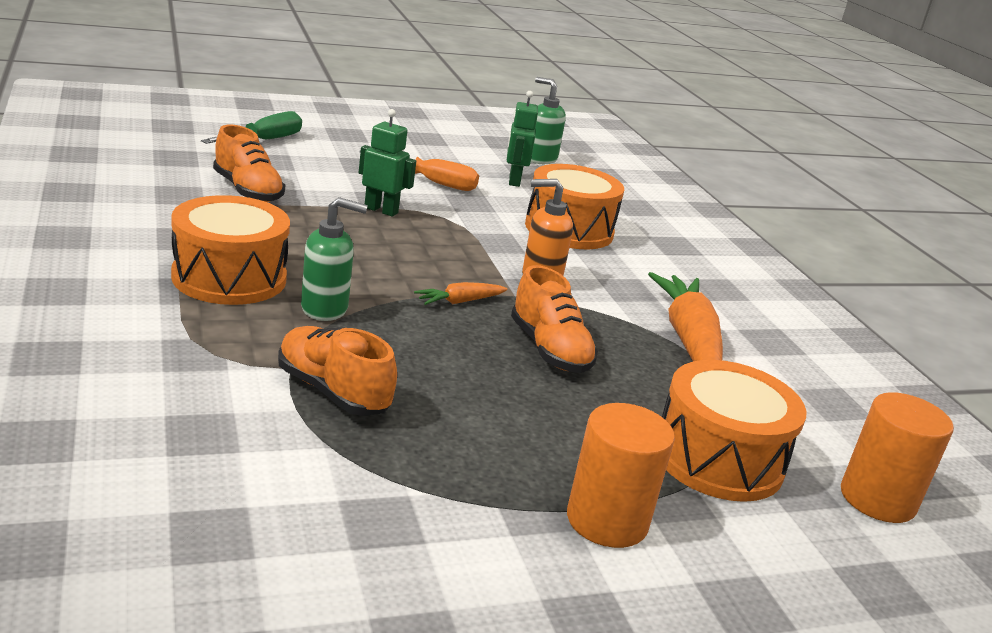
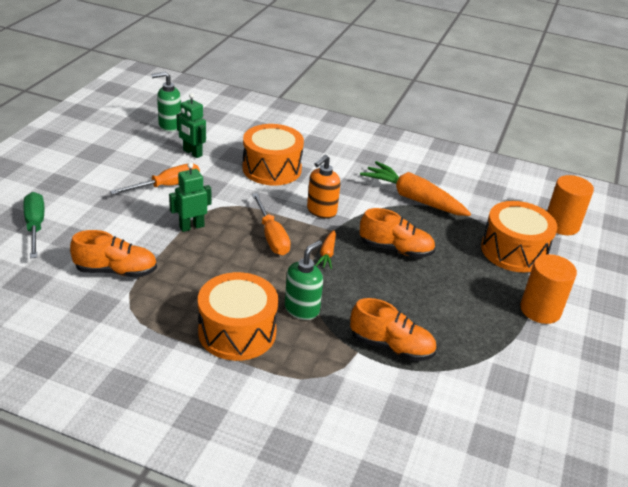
camera: 50 degrees left, 10 degrees up
orange shoe [278,326,397,416] -> orange shoe turned 150 degrees counterclockwise [350,298,437,361]
none -> orange screwdriver [252,193,291,255]

